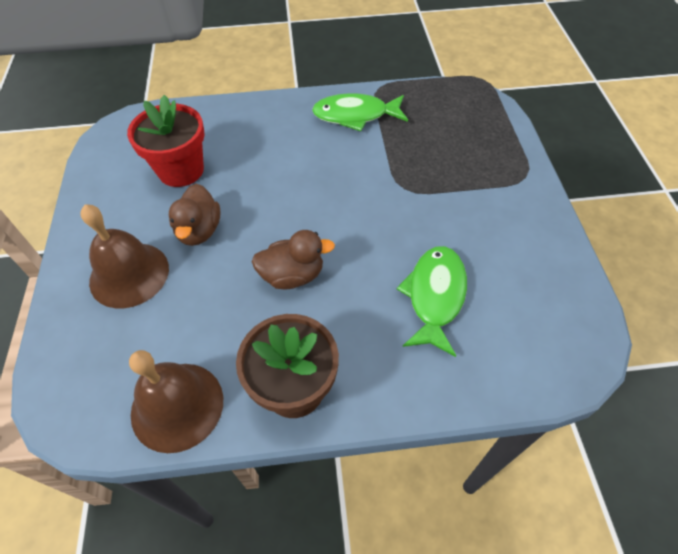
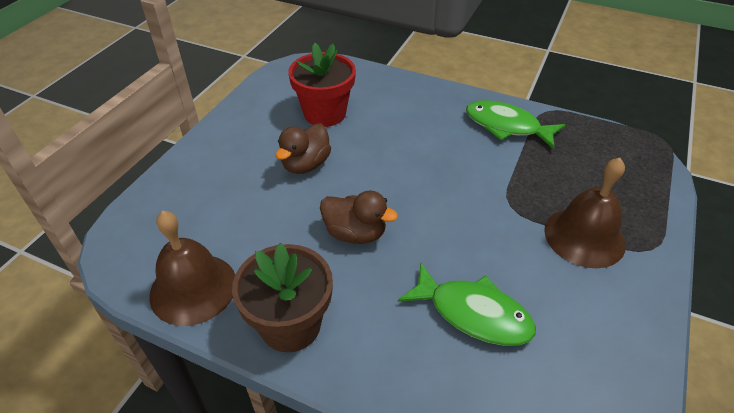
camera: 30 degrees right, 10 degrees down
brown bell [80,204,169,308] -> brown bell moved to [544,158,626,268]
green fish [397,246,467,357] -> green fish turned 75 degrees clockwise [398,263,536,346]

